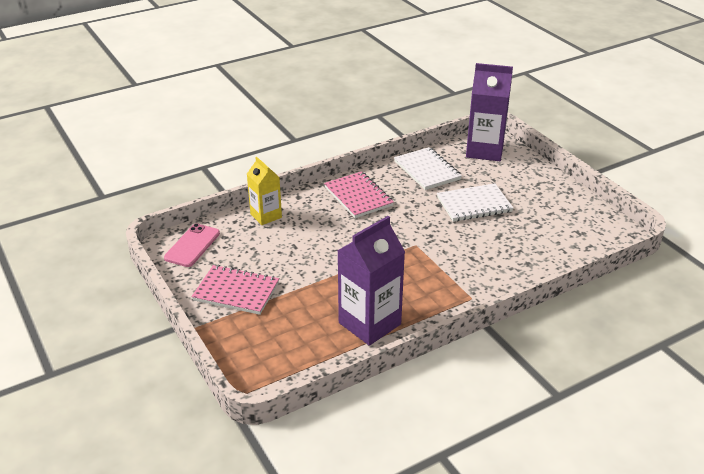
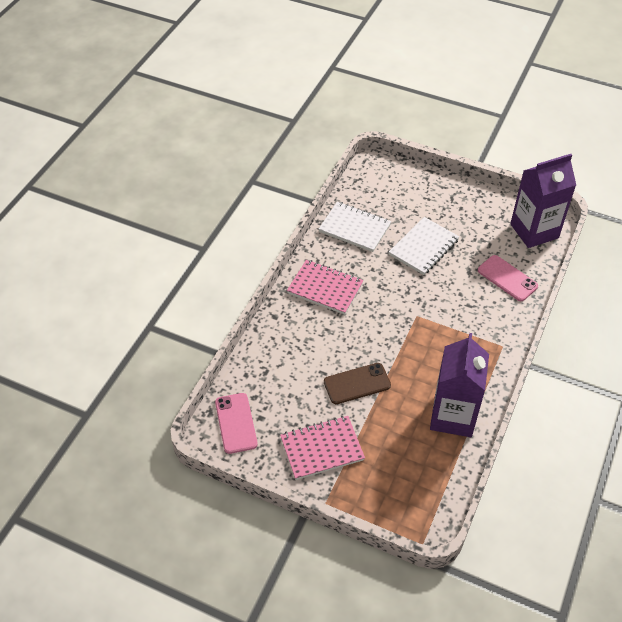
camera: 35 degrees left, 15 degrees up
yellow carton [247,157,282,225] -> none
purple carton [466,63,513,161] -> purple carton moved to [510,154,576,248]
none -> brown phone [324,363,391,404]
none -> pink phone [478,255,538,301]

